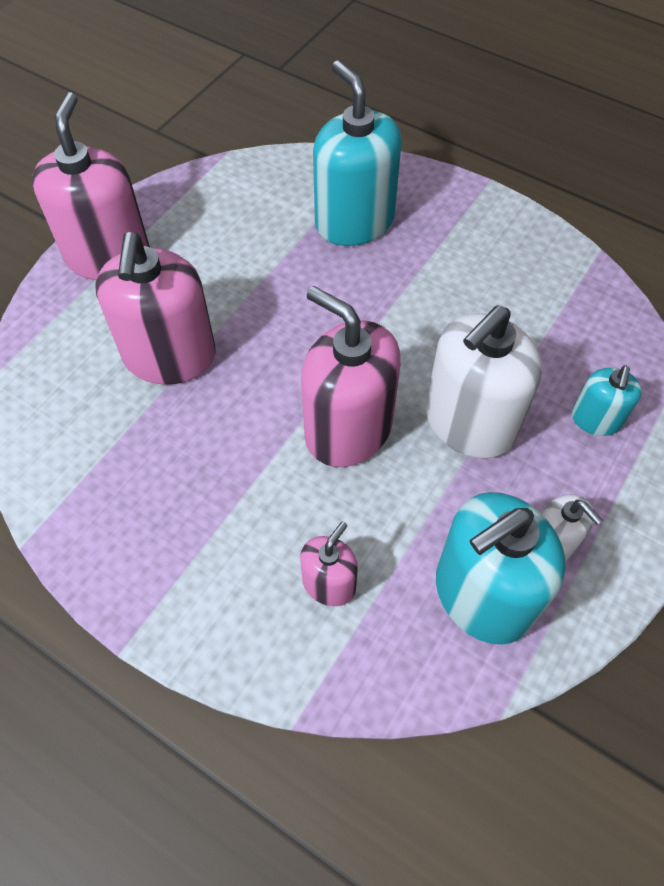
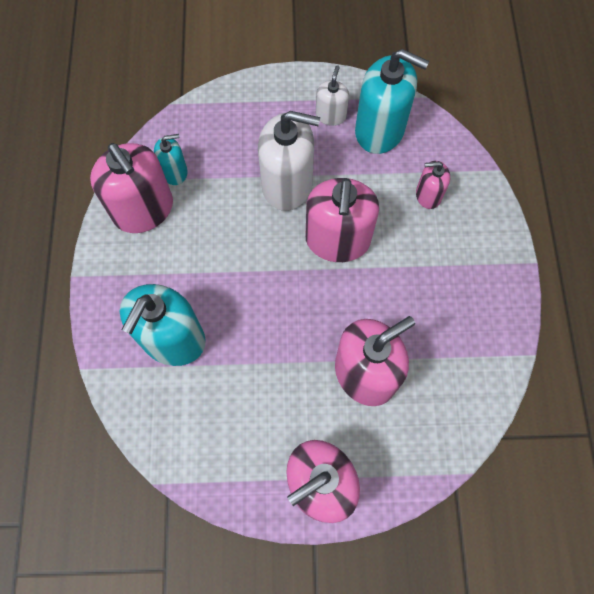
camera: 125 degrees left, 10 degrees up
turquoise soap dispenser [572,366,642,436] -> turquoise soap dispenser moved to [154,134,188,185]
none -> pink soap dispenser [90,143,173,233]

